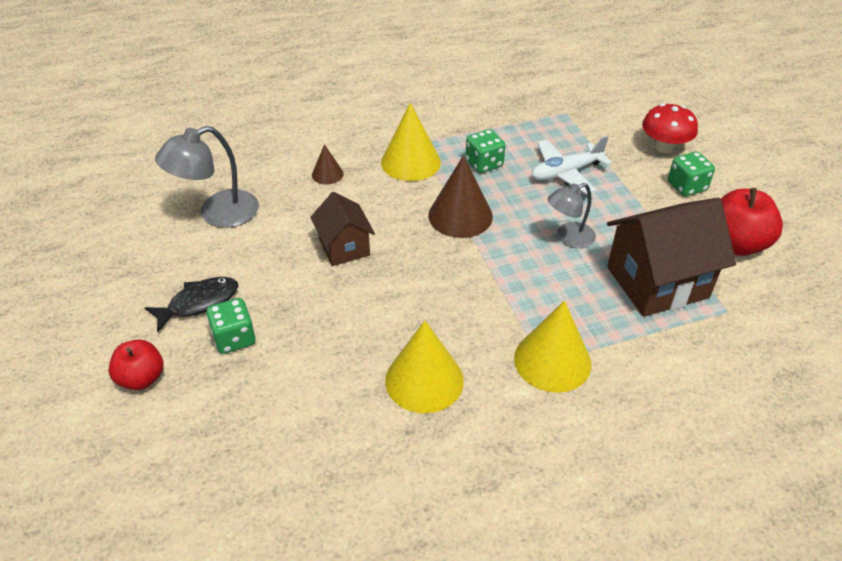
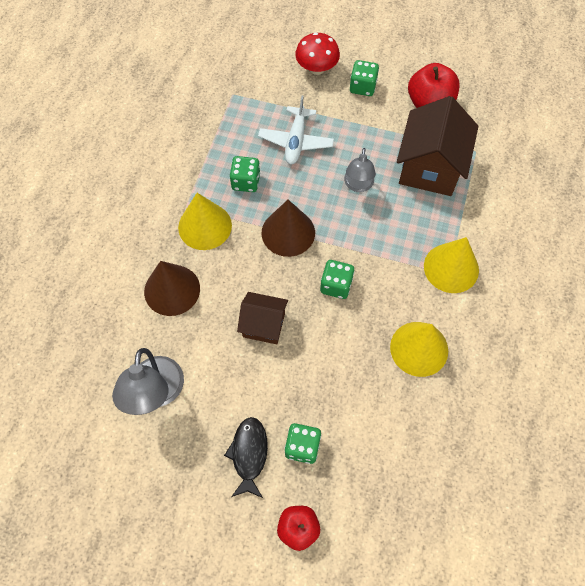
camera: 55 degrees left, 20 degrees up
brown cone [312,144,344,184] -> brown cone [144,261,200,316], size x1.92
none -> green dice [320,260,354,299]

